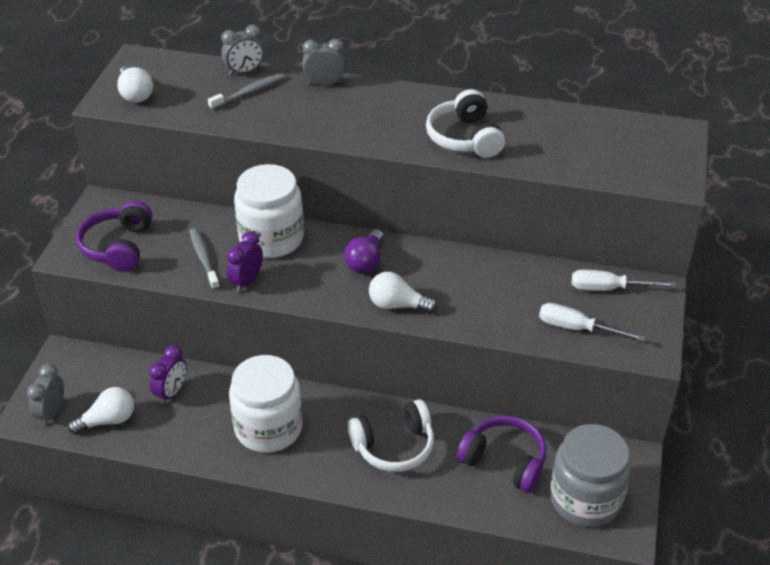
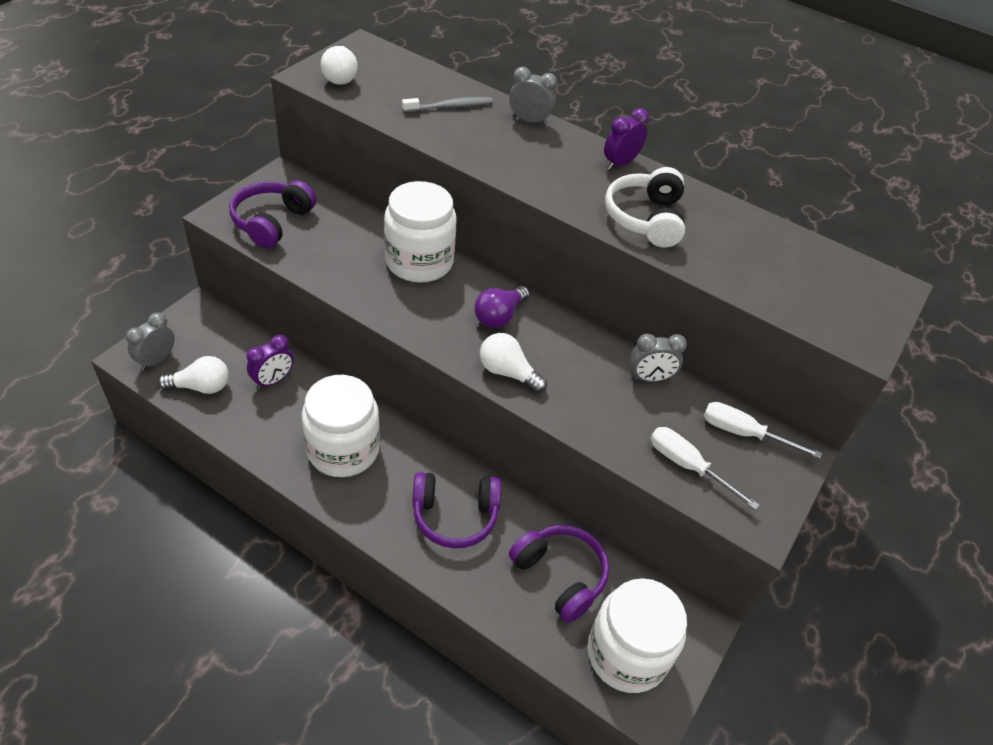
camera: 15 degrees right, 5 degrees up
grey toothbrush [190,228,220,290] -> none
grey clock [221,25,264,76] -> grey clock moved to [630,334,687,382]
purple clock [227,231,263,292] -> purple clock moved to [604,108,649,170]
white headphones [347,399,434,472] -> purple headphones [412,472,501,548]
grey jar [550,424,631,527] -> white jar [588,578,687,693]

